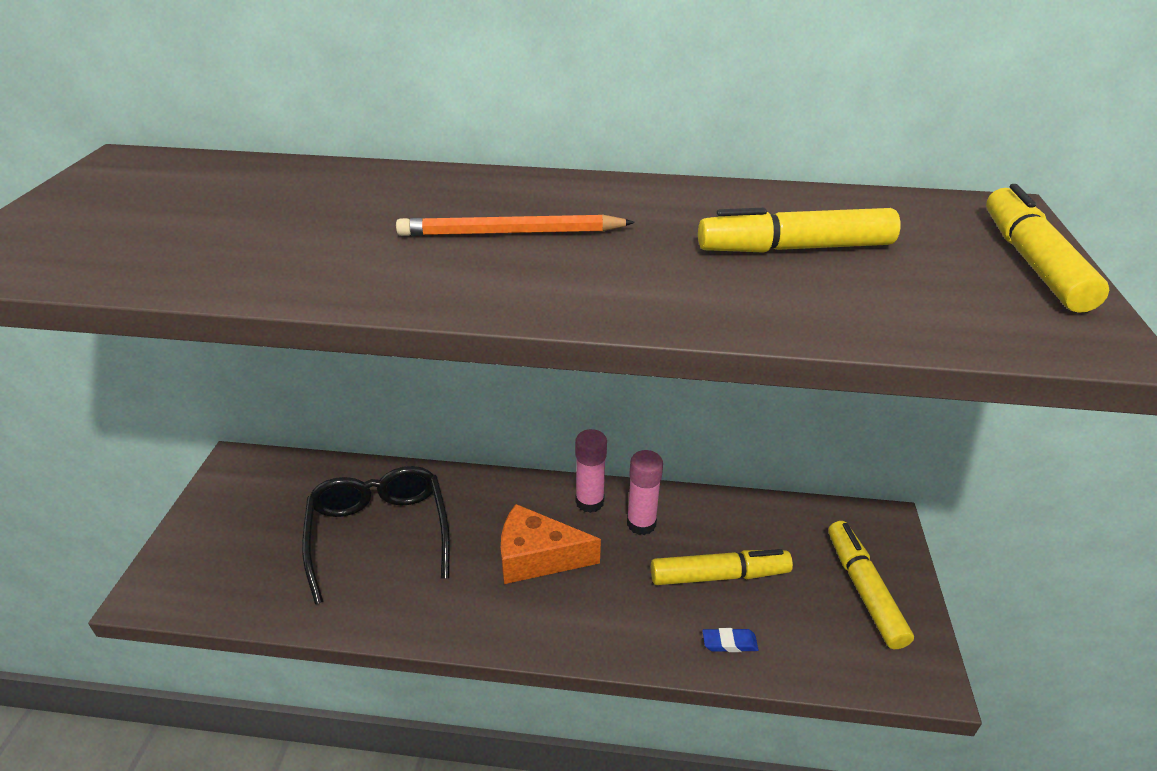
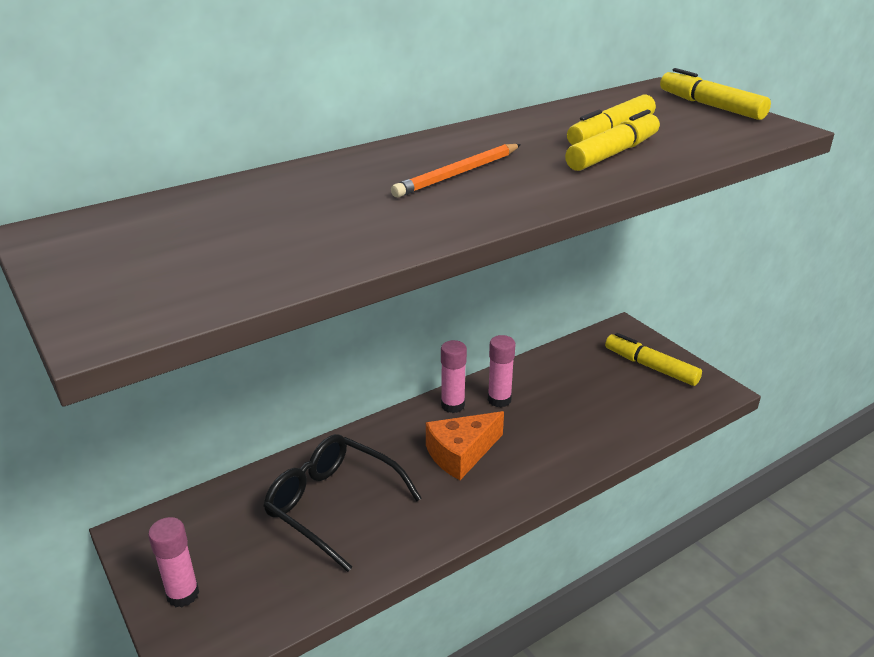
camera: 40 degrees left, 5 degrees down
yellow marker [651,549,793,585] -> yellow marker moved to [565,110,660,171]
blue eraser [702,628,759,652] -> none
none -> pink glue stick [148,517,199,607]

